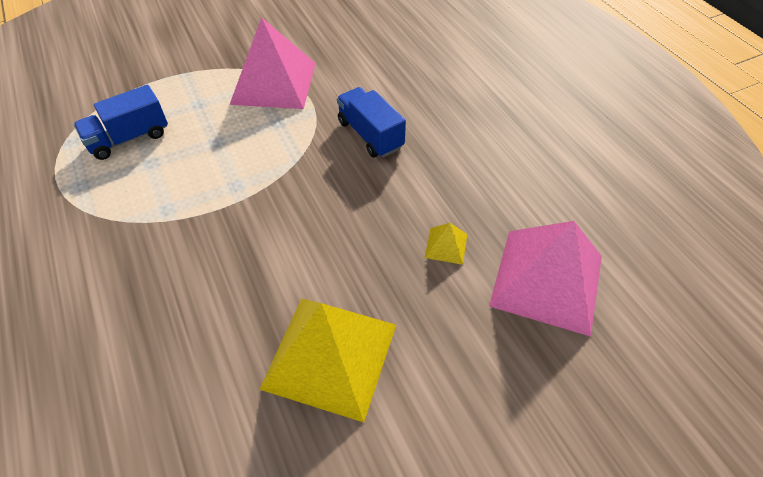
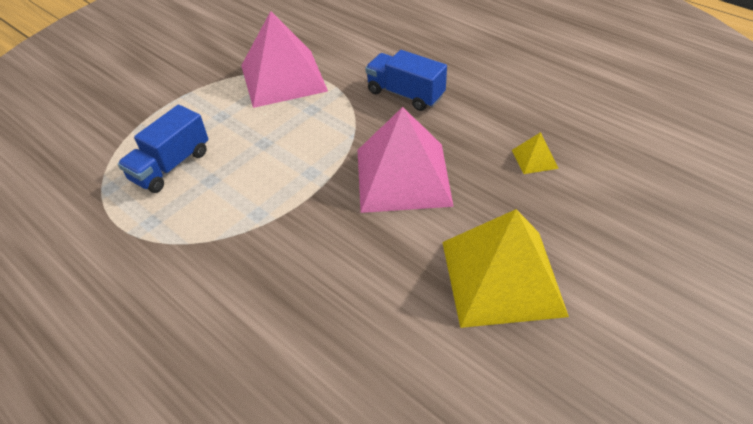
camera: 20 degrees left, 5 degrees down
pink pyramid [489,221,602,337] -> pink pyramid moved to [358,107,454,213]

